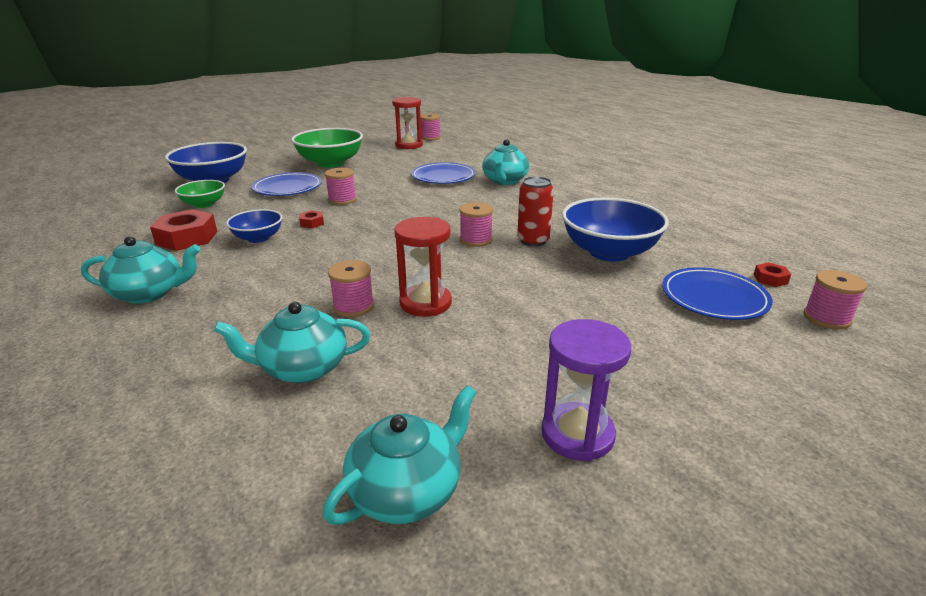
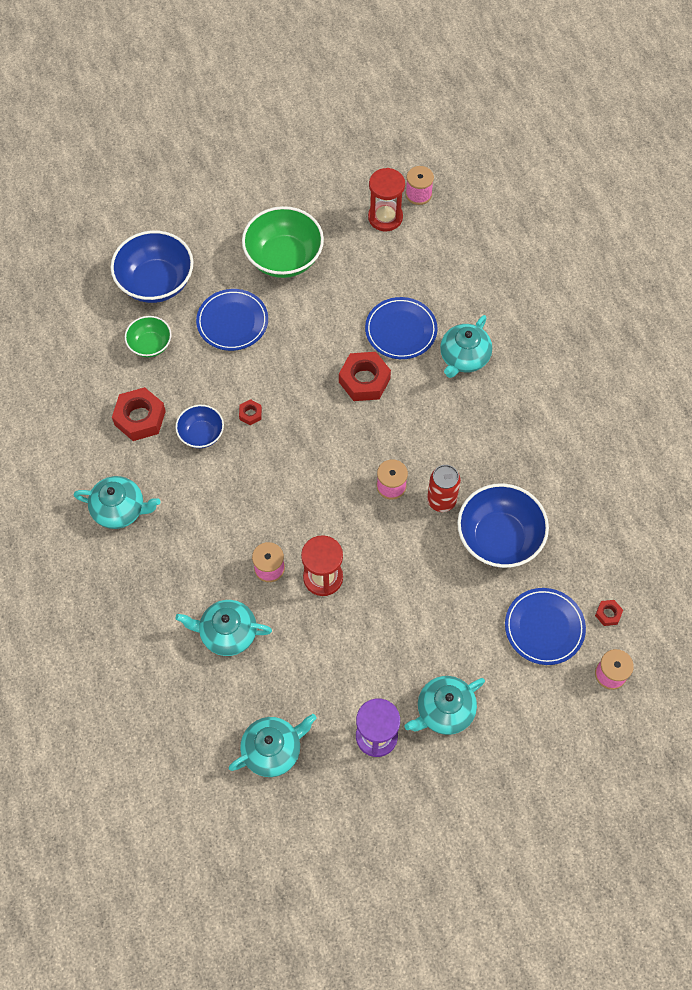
camera: 15 degrees right, 35 degrees up
pink spool [325,168,356,205] -> none
none -> red nut [339,352,391,401]
none -> turquoise teapot [404,676,485,735]

